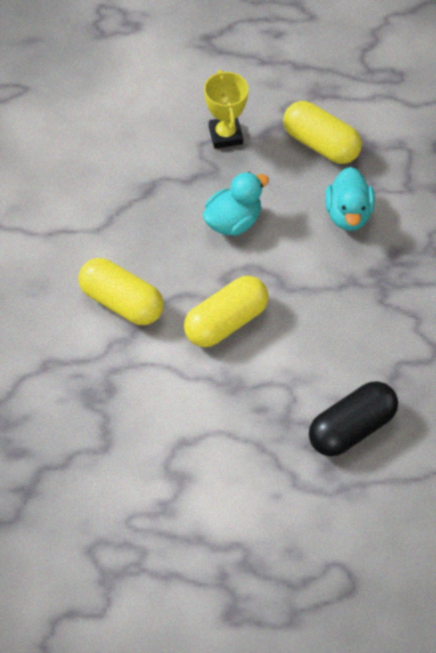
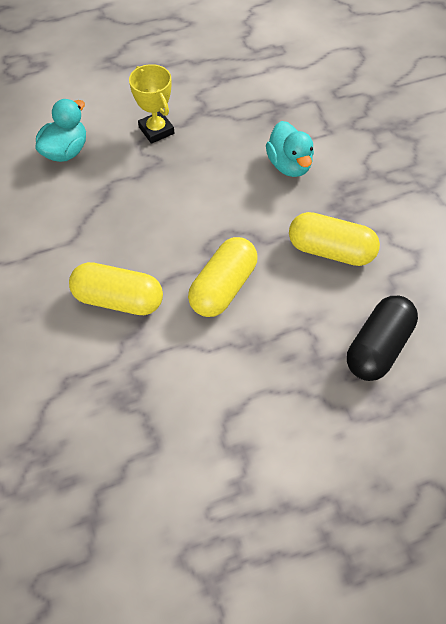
camera: 20 degrees left, 0 degrees up
turquoise duck [203,172,269,236] -> turquoise duck moved to [35,99,86,162]
yellow capsule [283,101,362,164] -> yellow capsule moved to [289,212,380,266]

